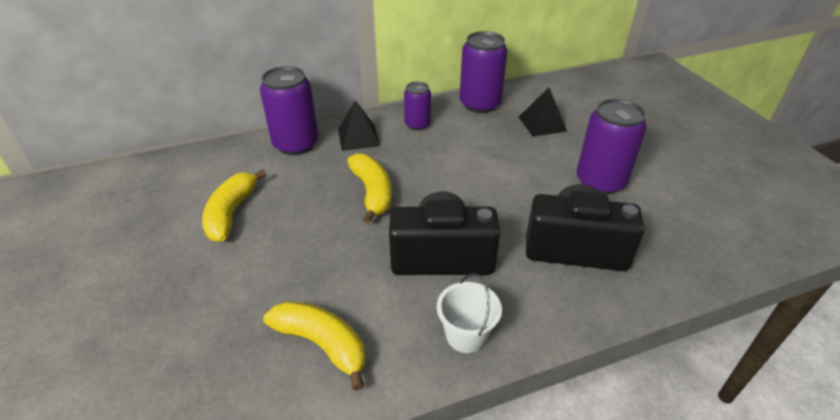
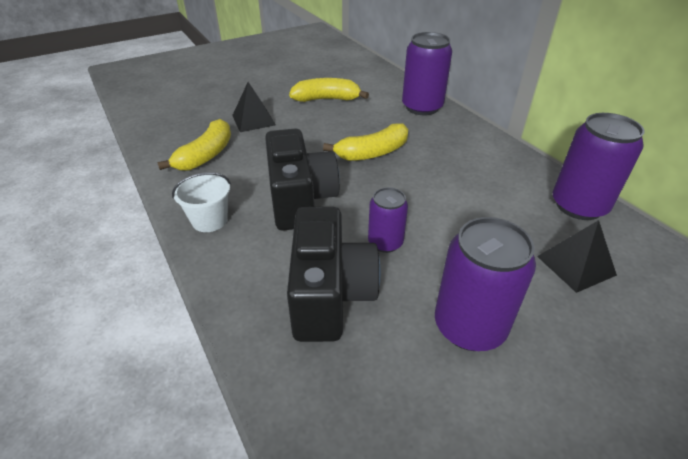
camera: 80 degrees right, 0 degrees up
black pyramid [338,100,380,151] -> black pyramid moved to [232,82,276,132]
purple can [404,82,431,131] -> purple can moved to [368,187,408,253]

